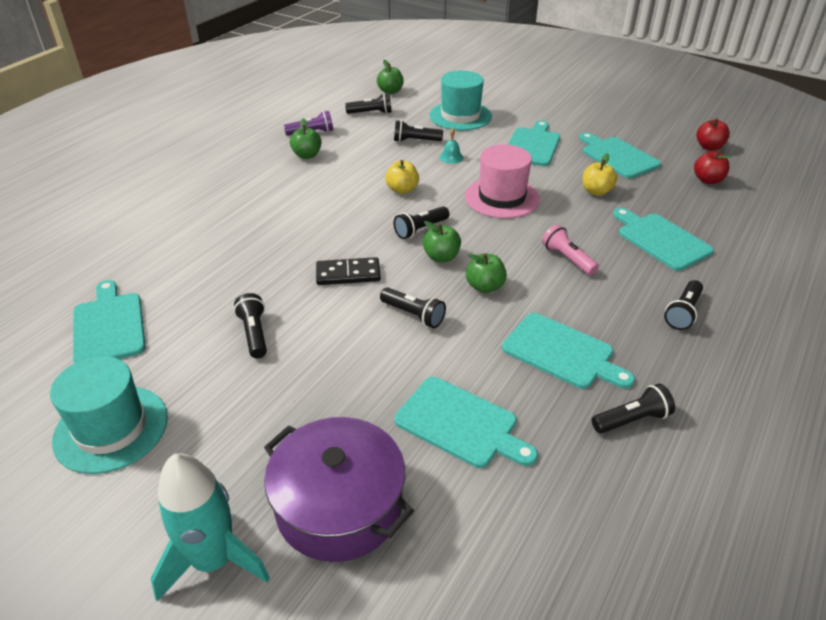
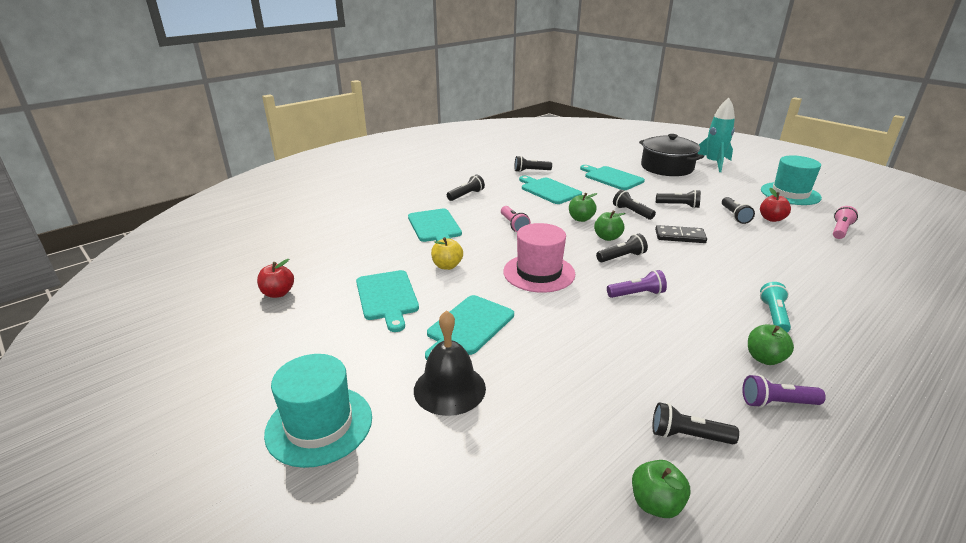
camera: 165 degrees left, 10 degrees down
turquoise cutting board [73,280,146,363] -> pink flashlight [833,206,858,239]
purple pot [264,417,414,562] -> black pot [639,134,704,176]
yellow apple [385,160,419,194] -> purple flashlight [607,270,667,298]
black flashlight [394,120,443,142] -> black flashlight moved to [656,189,701,208]
turquoise hat [429,71,492,131] -> turquoise hat moved to [264,354,372,468]
turquoise bell [439,128,464,164] -> none
red apple [694,150,731,184] -> red apple moved to [760,188,791,222]
none -> black bell [414,310,486,416]
none -> turquoise flashlight [760,282,791,333]

